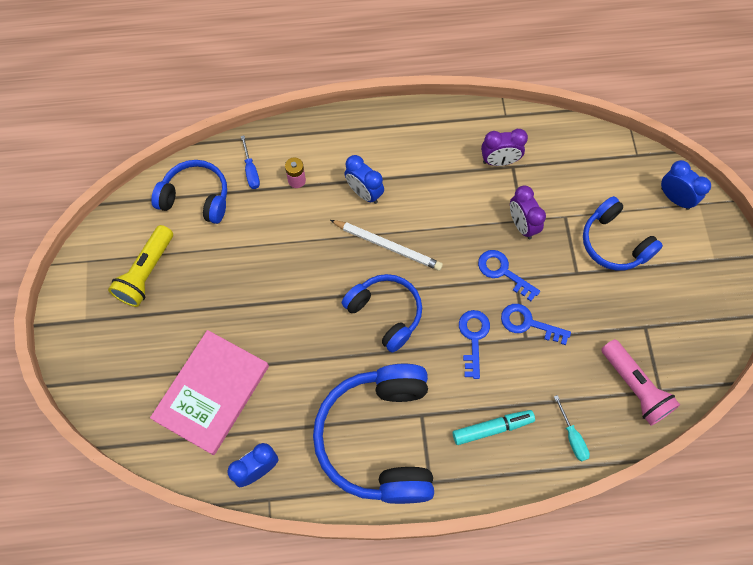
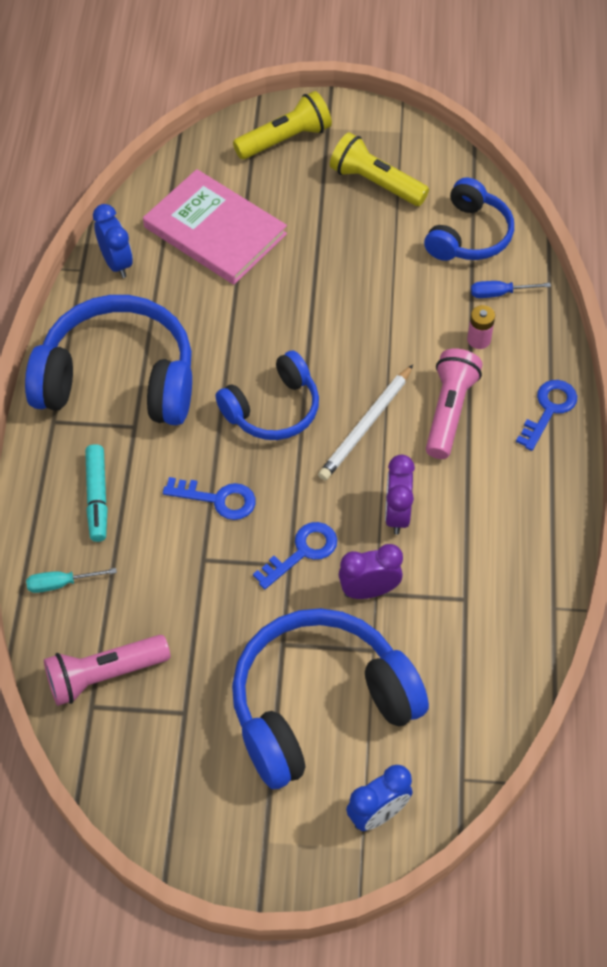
camera: 100 degrees right, 10 degrees down
blue clock [344,155,384,204] -> pink flashlight [426,348,482,459]
purple clock [481,129,528,166] -> purple clock moved to [385,455,415,535]
blue key [501,304,571,345] -> blue key moved to [516,380,577,451]
blue headphones [583,196,663,270] -> blue headphones [232,608,429,789], size x1.68
none -> yellow flashlight [233,91,332,159]

